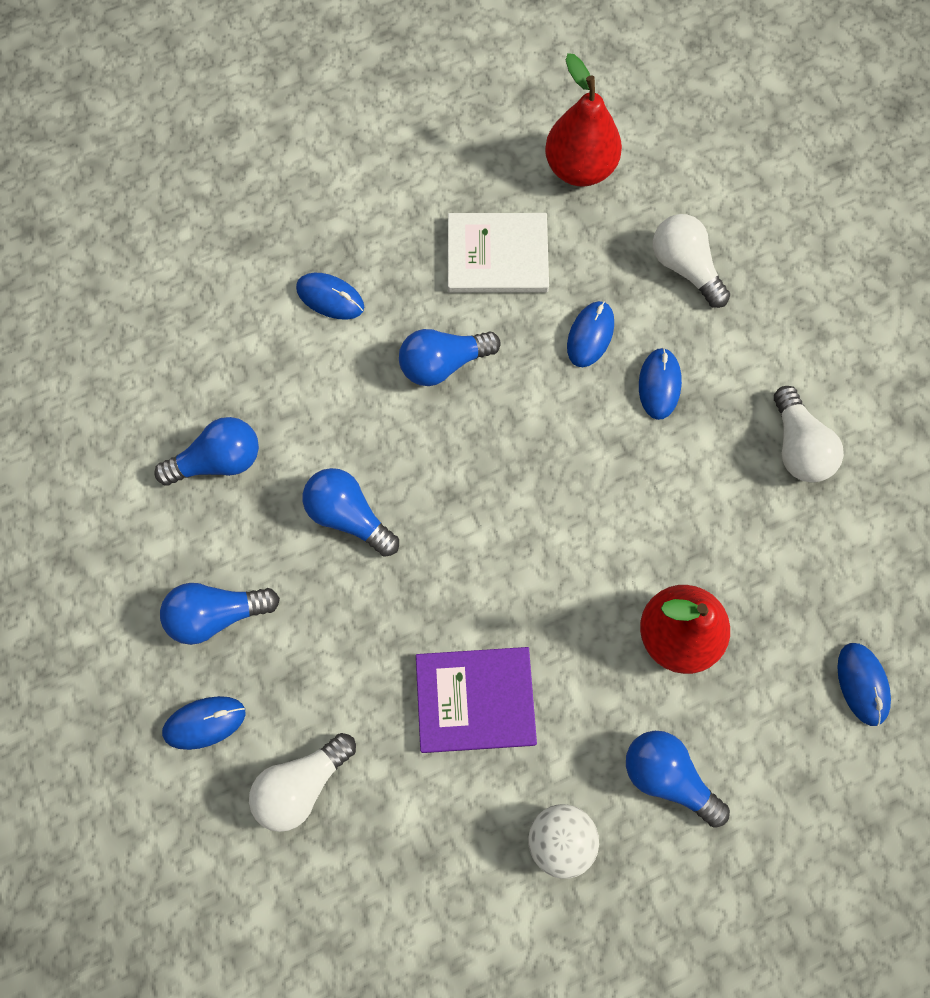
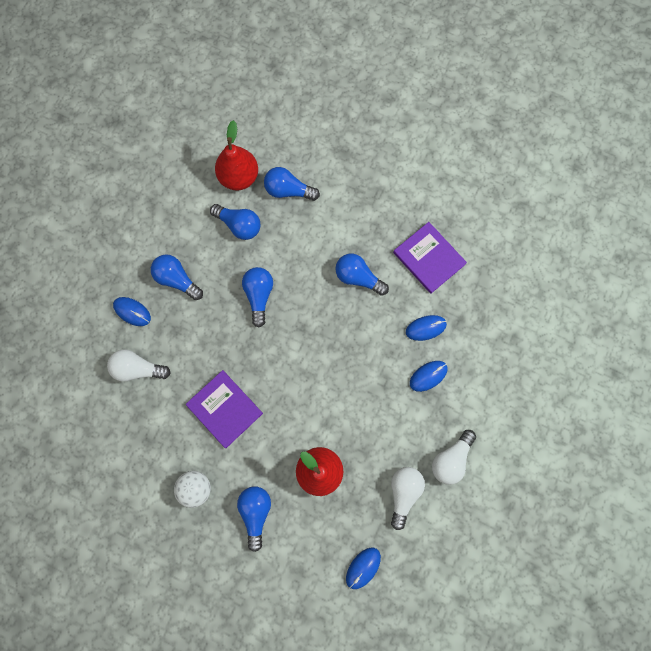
camera: 50 degrees right, 5 degrees up
blue mouse [296,273,364,320] -> none
white book [448,213,549,293] -> purple book [393,222,467,294]
red pear [545,53,622,187] -> red pear moved to [215,120,258,191]
white light bulb [653,214,730,308] -> white light bulb moved to [391,467,425,530]
none -> blue light bulb [264,167,320,201]

